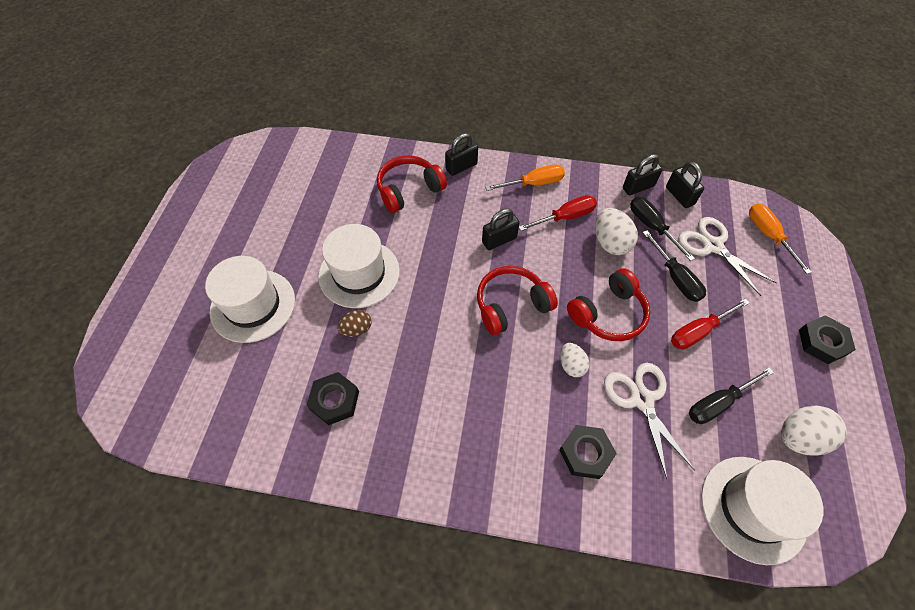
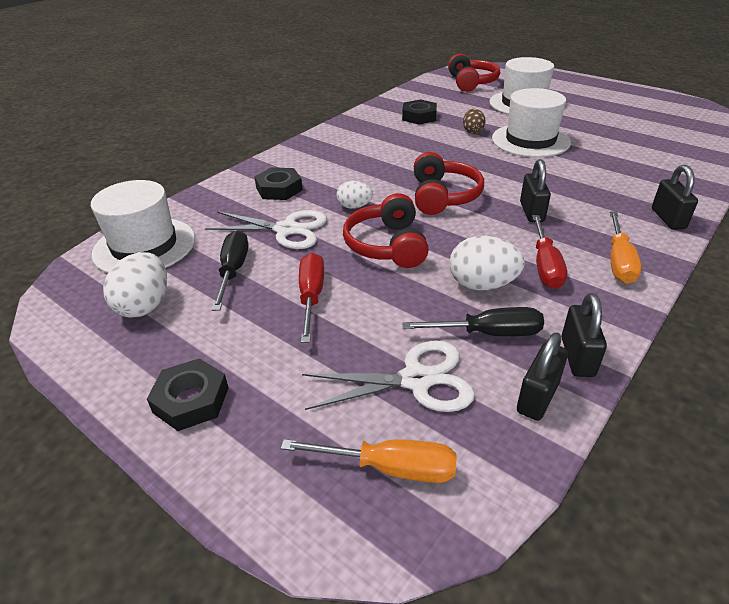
camera: 120 degrees right, 20 degrees down
red headphones [377,155,447,213] -> red headphones moved to [448,53,500,92]
black screwdriver [642,230,706,302] -> none
black padlock [666,161,704,208] -> black padlock turned 60 degrees counterclockwise [517,332,568,421]

